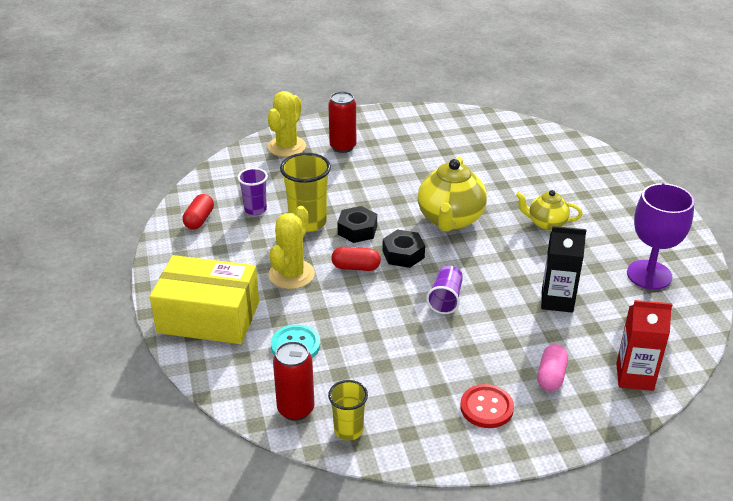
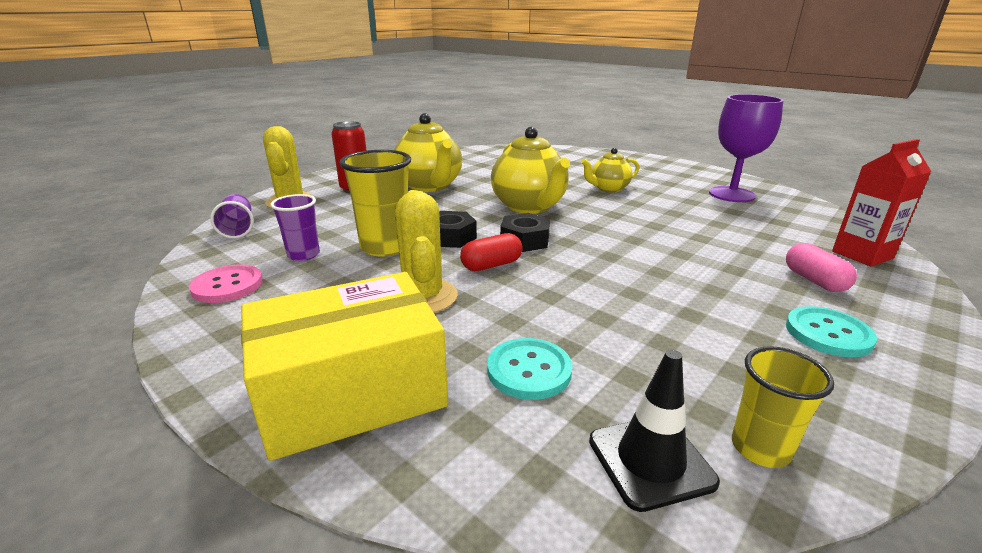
camera: 35 degrees left, 10 degrees down
red capsule [183,194,214,230] -> pink button [189,264,263,303]
red can [273,341,315,421] -> black traffic cone [589,350,720,512]
purple cup [426,265,463,314] -> purple cup moved to [210,194,254,239]
red button [460,384,514,428] -> turquoise button [786,306,877,357]
black carton [541,226,586,313] -> none
none -> yellow teapot [394,113,462,192]

